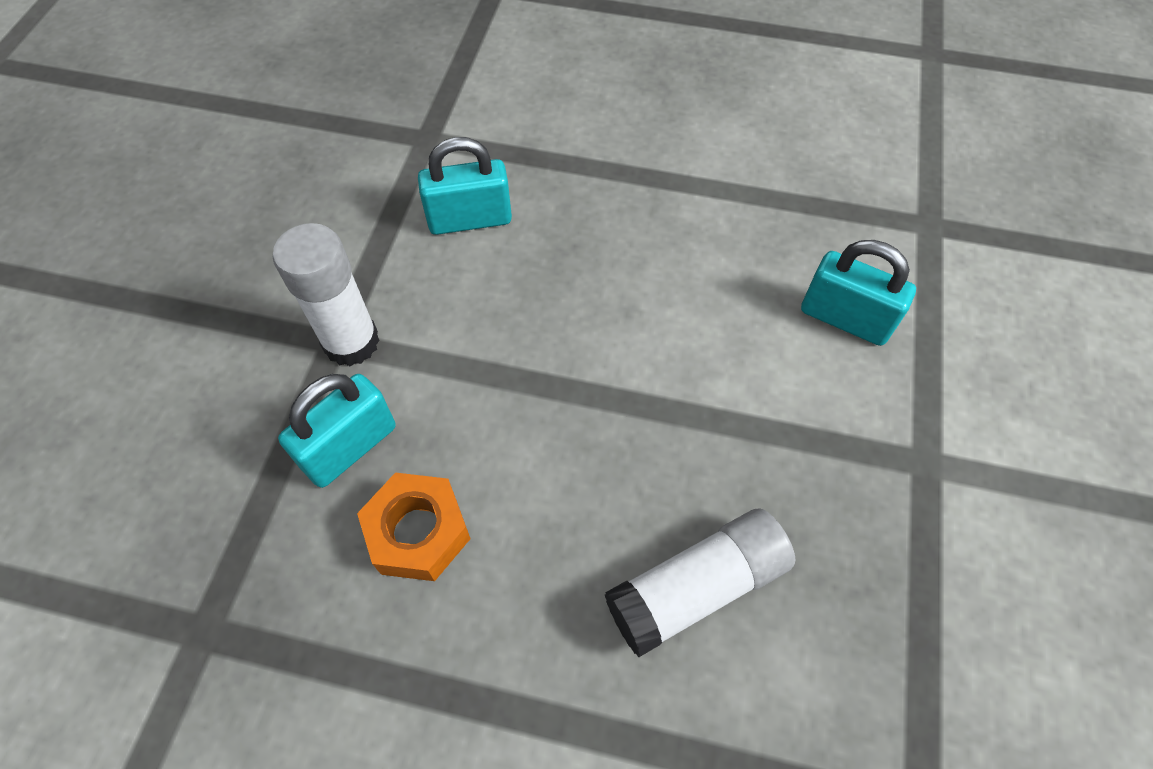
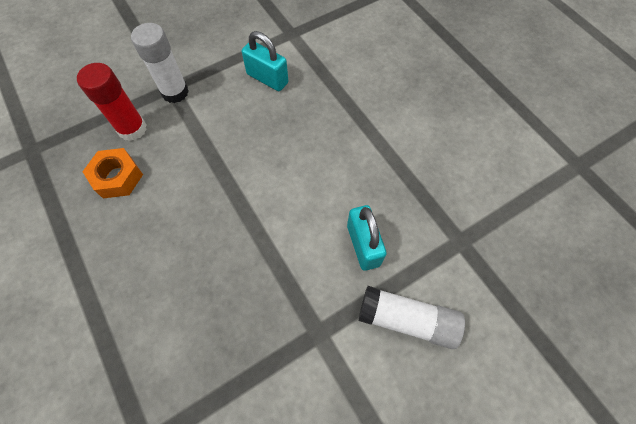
camera: 45 degrees right, 5 degrees up
turquoise padlock [278,374,396,488] -> red glue stick [77,63,147,141]
white glue stick [605,508,796,657] -> white glue stick moved to [359,286,465,349]

